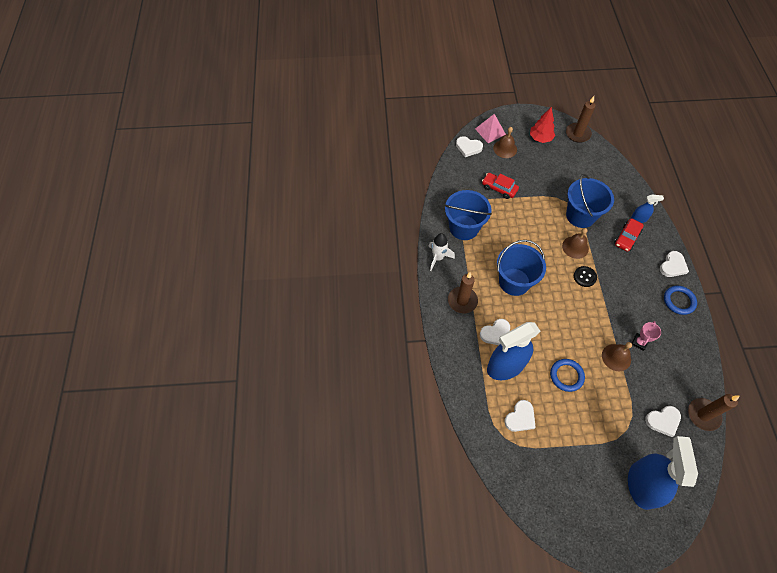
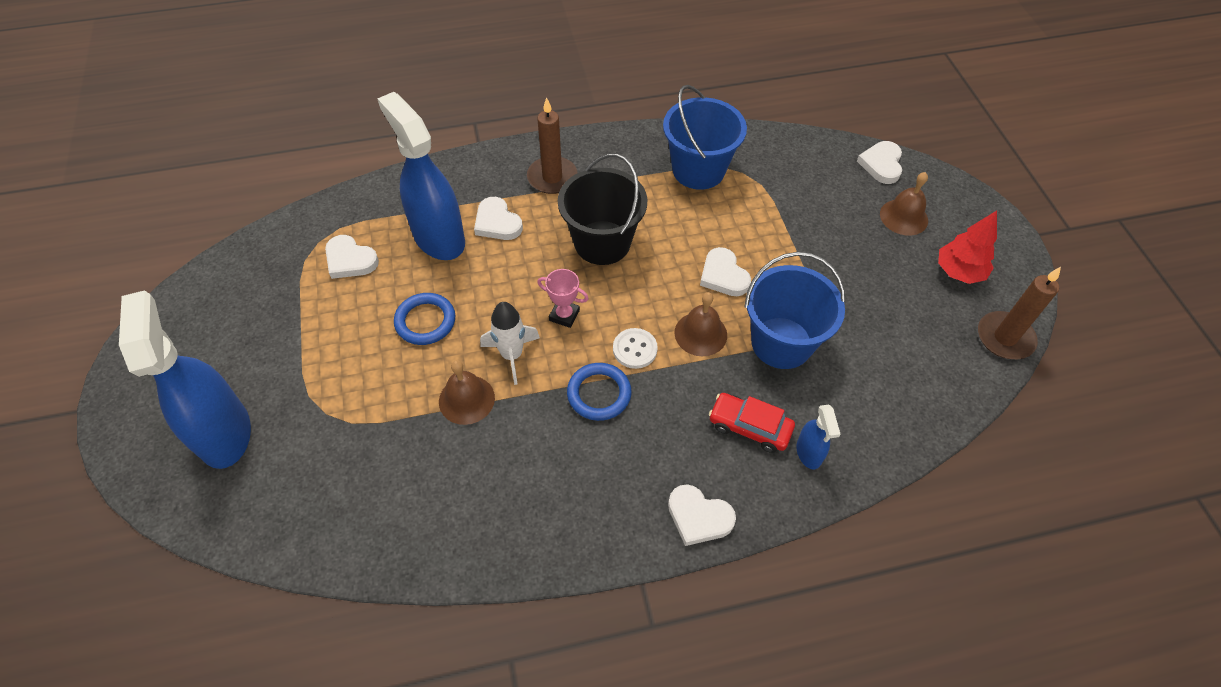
camera: 80 degrees right, 5 degrees down
white rocket [429,233,455,271] -> white rocket moved to [480,302,540,385]
pink pyramid [475,114,506,143] -> none
red car [482,173,519,199] -> none
blue bucket [497,240,546,296] -> black bucket [558,153,648,265]
black button [574,266,597,287] -> white button [613,328,658,369]
blue spray bottle [628,436,698,510] -> blue spray bottle turned 105 degrees counterclockwise [119,290,251,469]
pink trophy [632,321,661,351] -> pink trophy moved to [537,269,589,328]
white heart [645,406,681,437] -> white heart moved to [700,247,751,296]
blue ring [664,286,697,315] -> blue ring moved to [567,363,632,421]
brown candle [688,394,739,431] -> none

